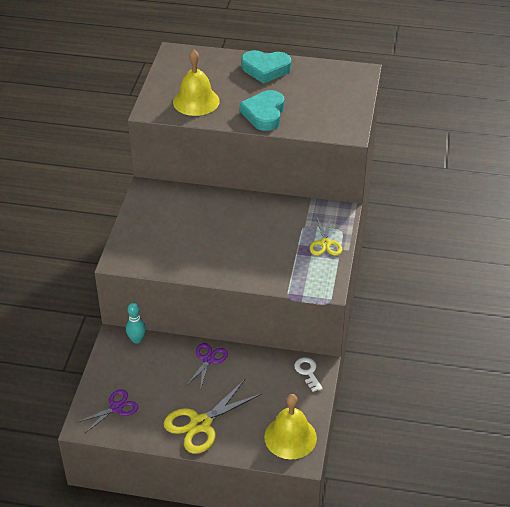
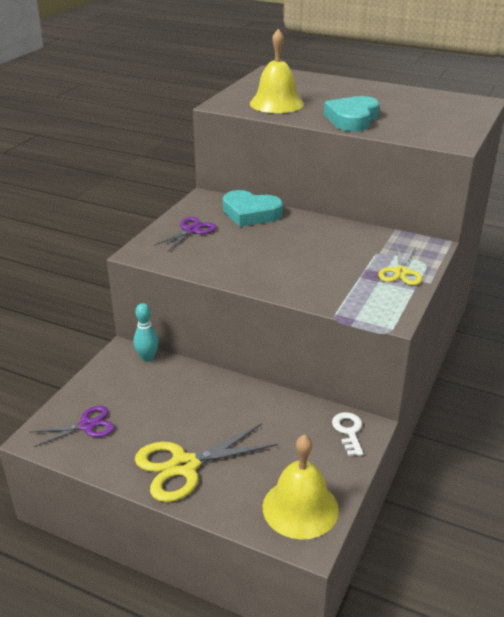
camera: 15 degrees right, 10 degrees down
purple scissors [186,343,228,390] -> purple scissors moved to [154,217,216,251]
turquoise heart [241,50,291,84] -> turquoise heart moved to [223,190,283,227]

